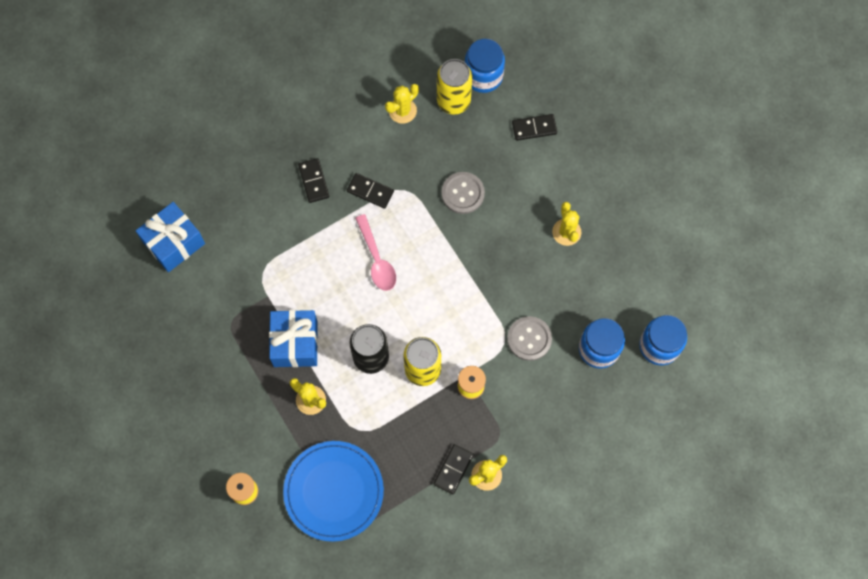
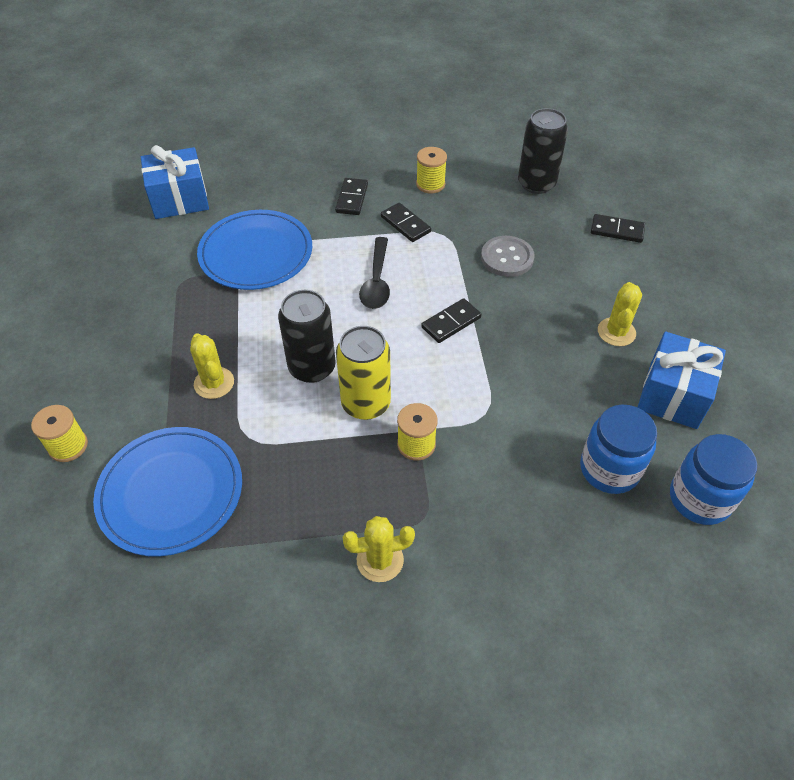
camera: 25 degrees right, 20 degrees down
blue gift [269,310,318,367] -> blue gift moved to [637,332,726,429]
pink spoon [355,214,396,291] -> black spoon [359,237,390,309]
yellow cactus [385,84,419,124] -> none
black domino [434,444,474,494] -> black domino moved to [421,298,482,343]
yellow can [437,59,472,114] -> black can [518,108,568,194]
blue jar [465,39,505,93] -> none
grey button [507,316,552,361] -> none
none -> blue plate [197,210,312,290]
none -> yellow spool [416,147,447,194]

